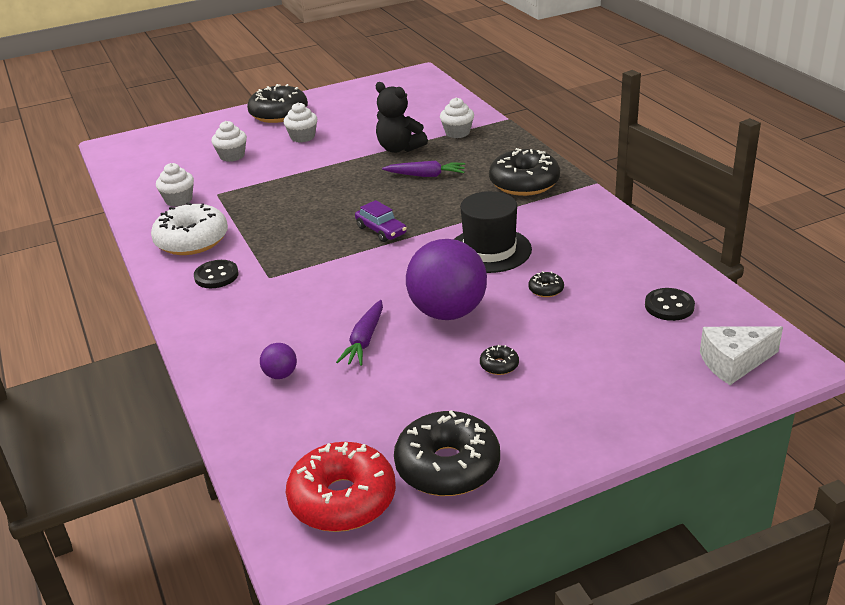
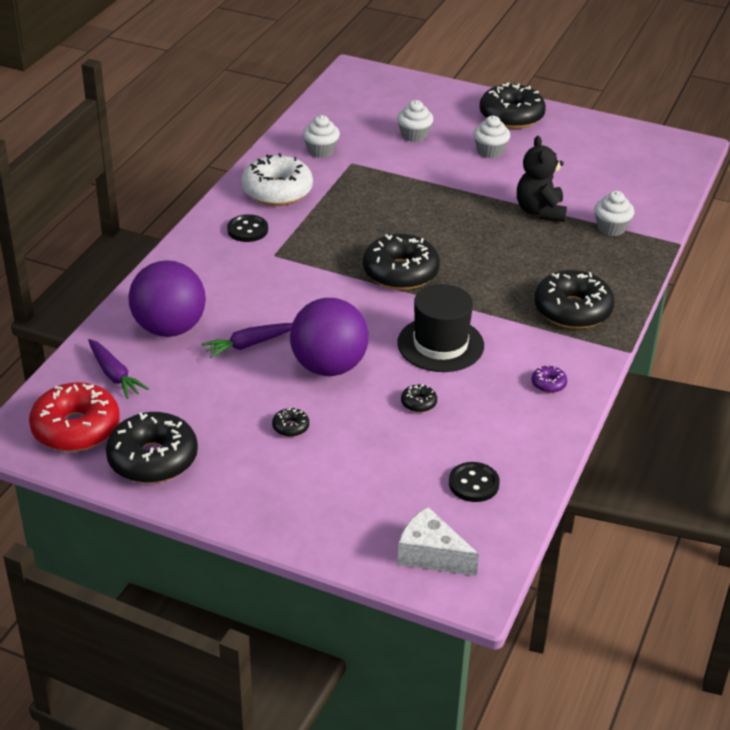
camera: 45 degrees right, 5 degrees up
purple ball [260,343,297,379] -> purple ball [128,260,206,337], size x2.36
purple car [355,200,407,242] -> black donut [363,234,440,290]
purple carrot [382,161,465,177] -> purple carrot moved to [88,339,149,399]
none -> purple donut [531,365,567,393]

